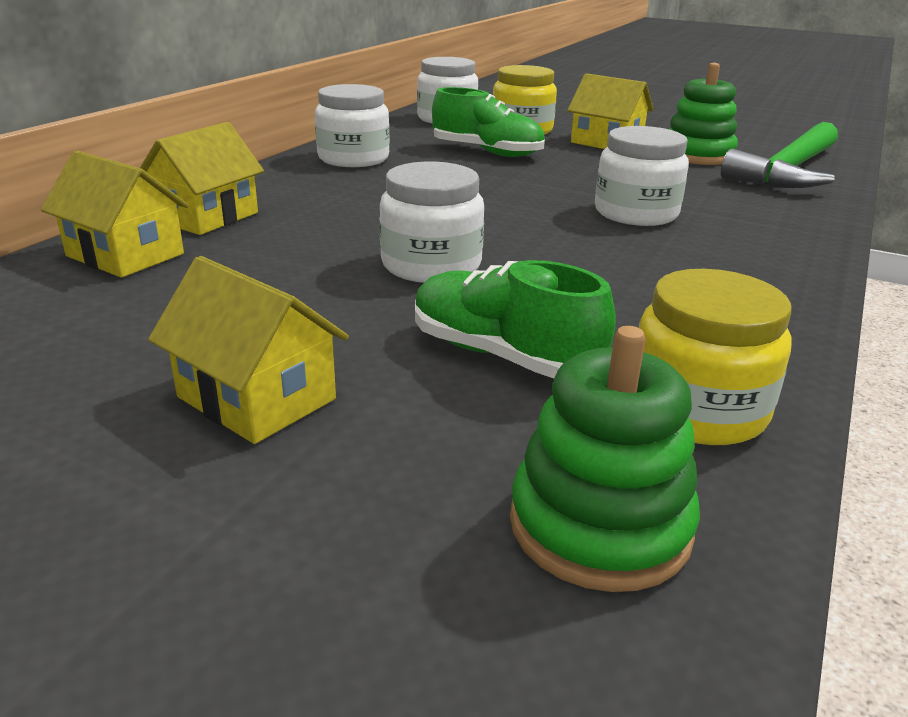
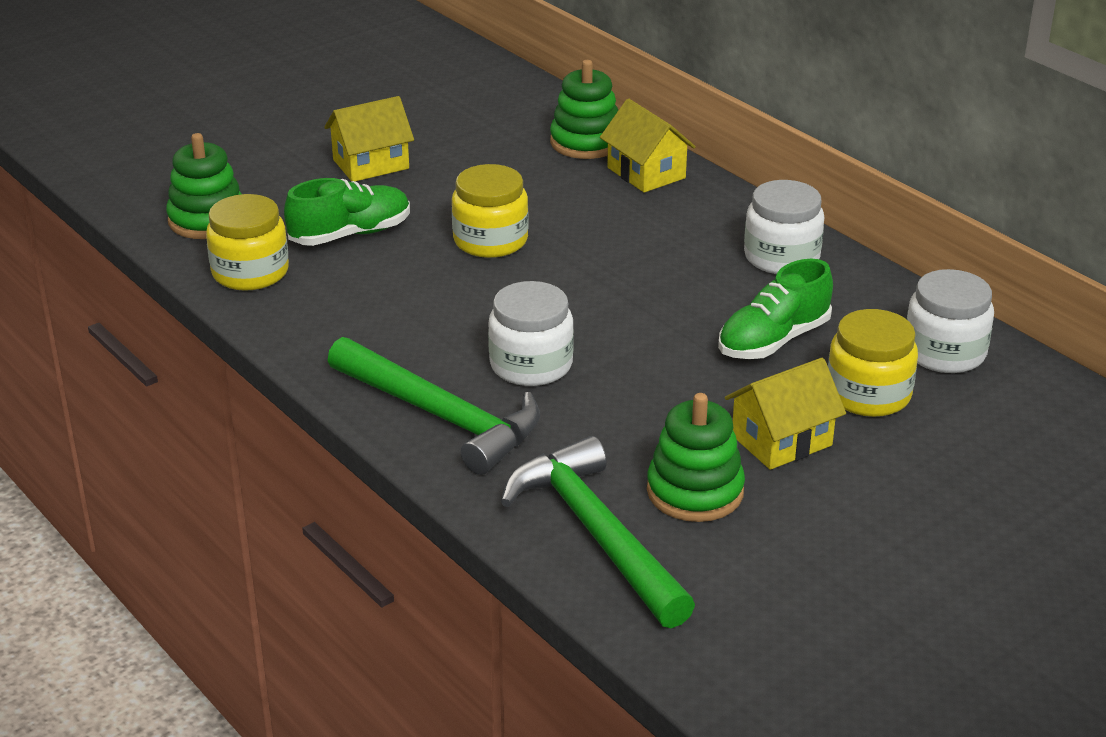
camera: 115 degrees right, 5 degrees up
yellow house [41,151,189,278] -> green stacking toy [550,60,618,159]
white jar [379,162,484,283] -> yellow jar [452,164,529,258]
none -> green hammer [327,337,540,475]

